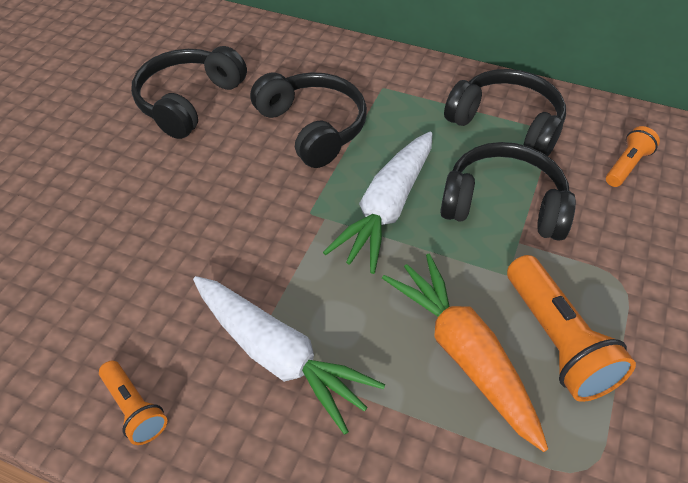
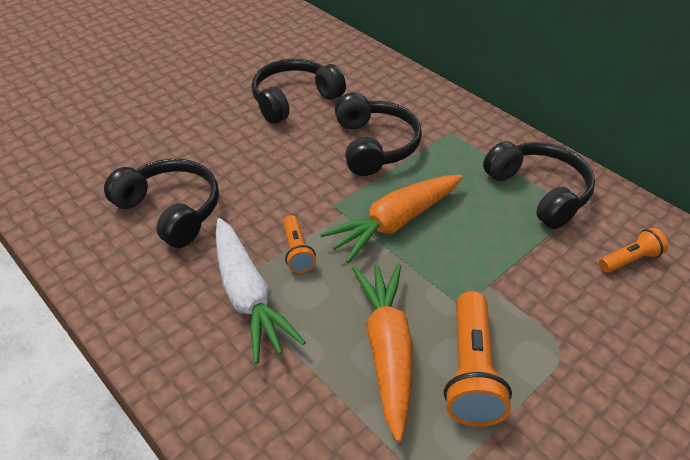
camera: 25 degrees right, 5 degrees down
orange flashlight [99,361,167,445] -> orange flashlight moved to [283,215,316,273]
white carrot [323,132,432,274] -> orange carrot [320,175,463,263]
black headphones [440,142,576,241] -> black headphones moved to [104,159,219,248]

